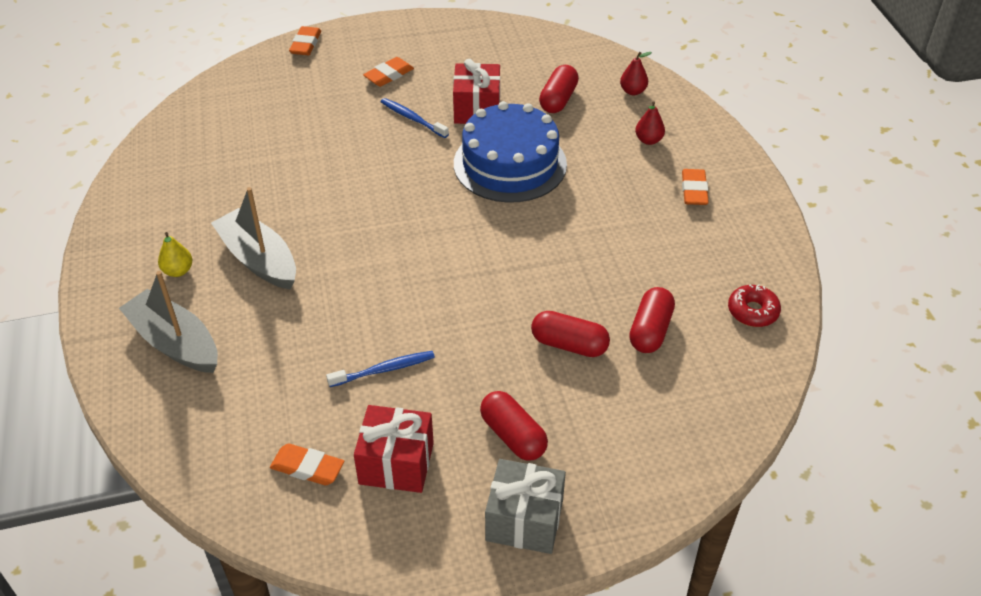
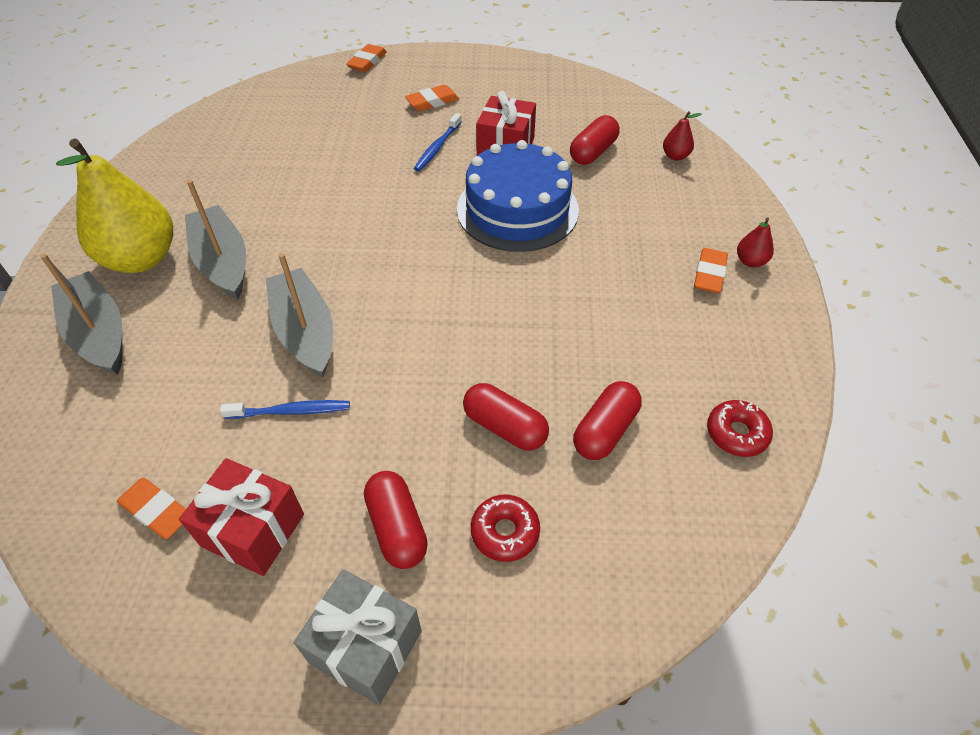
camera: 15 degrees right, 5 degrees up
yellow pear [158,232,193,277] -> yellow pear [56,138,173,273], size x2.46
blue toothbrush [381,98,449,138] -> blue toothbrush turned 120 degrees counterclockwise [414,113,462,171]
red pear [635,101,665,145] -> red pear moved to [737,218,774,267]
none -> grey boat [266,253,333,377]
none -> red donut [471,494,540,562]

